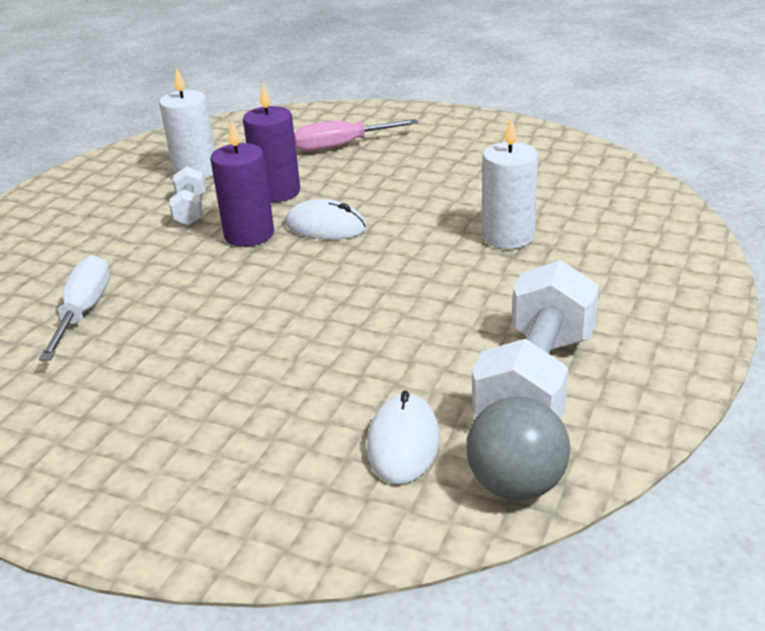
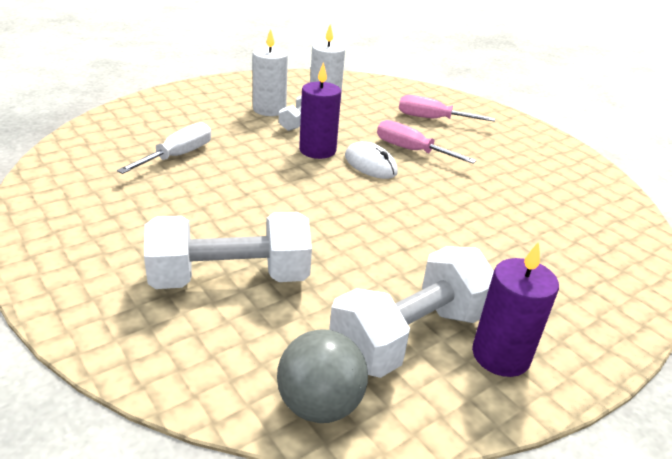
camera: 25 degrees right, 0 degrees up
purple candle [243,84,300,202] -> purple candle moved to [472,241,559,377]
white mouse [367,391,440,484] -> none
white candle [482,118,538,249] -> white candle moved to [253,29,288,116]
none -> white dumbbell [144,212,312,289]
none -> pink screwdriver [377,120,477,164]

